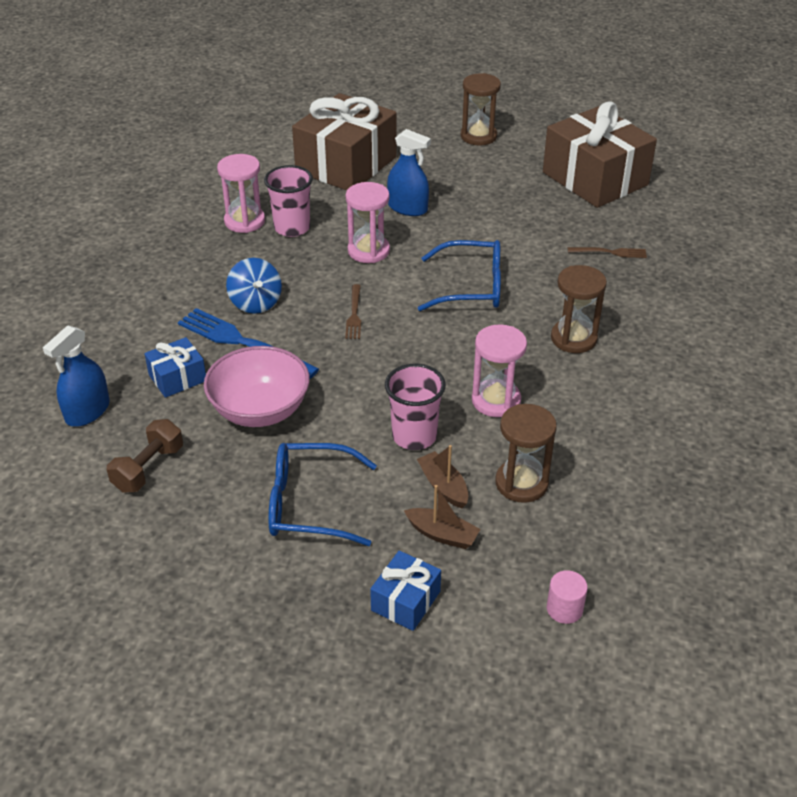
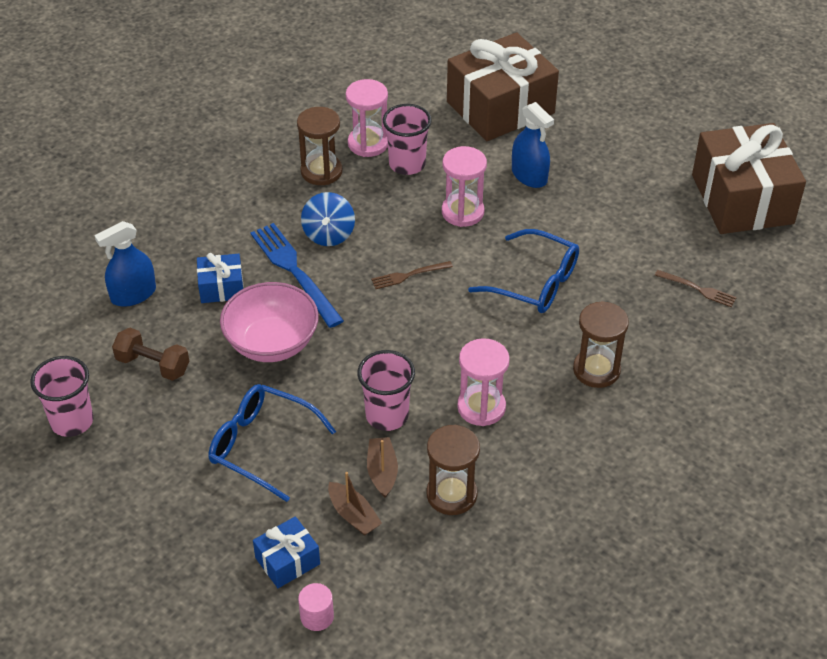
camera: 25 degrees right, 5 degrees up
brown dumbbell [107,419,183,492] -> brown dumbbell turned 60 degrees clockwise [112,328,189,381]
brown fork [345,284,361,339] -> brown fork turned 45 degrees clockwise [371,261,453,289]
brown hourglass [461,73,501,146] -> brown hourglass moved to [297,107,342,185]
pink cylinder [547,570,588,624] -> pink cylinder moved to [298,583,334,631]
none -> pink cup [30,356,94,437]

